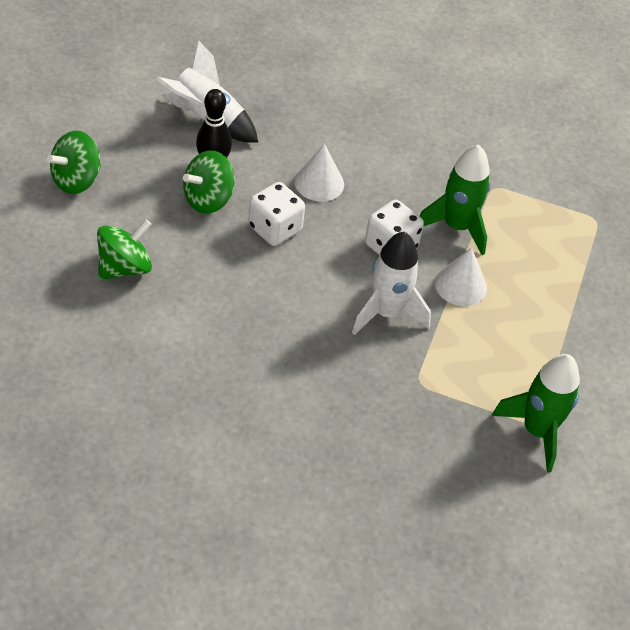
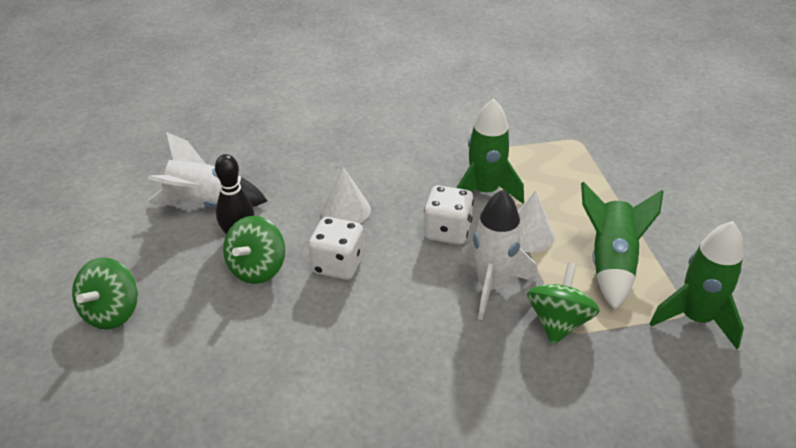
camera: 25 degrees left, 10 degrees down
green spinning top [97,219,152,280] -> green spinning top moved to [527,262,600,345]
none -> green rocket [581,182,663,310]

